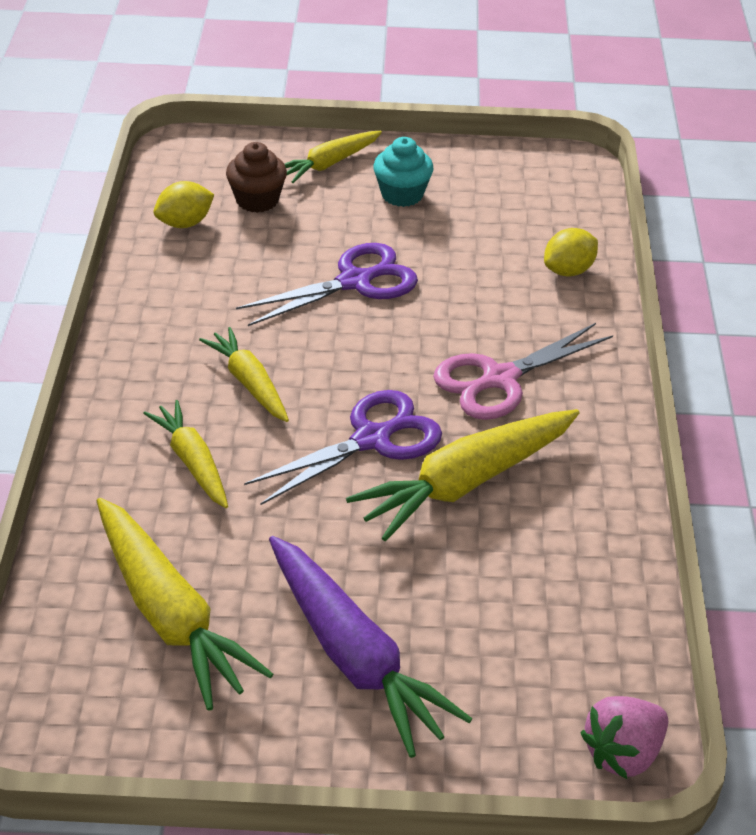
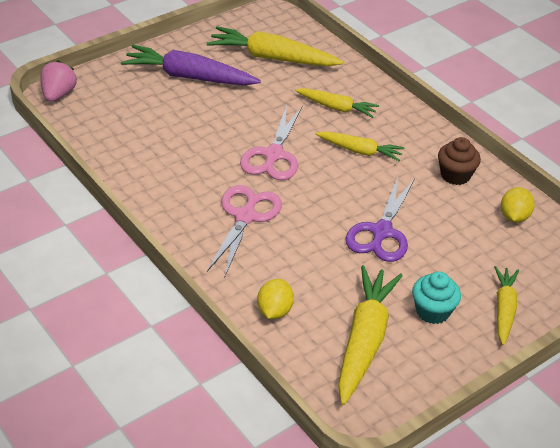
camera: 140 degrees right, 0 degrees up
brown cupcake [226,142,287,213] -> brown cupcake moved to [438,137,481,185]
purple scissors [244,390,442,505] -> pink scissors [240,105,302,180]
yellow carrot [346,409,580,541] -> yellow carrot moved to [338,265,403,405]

